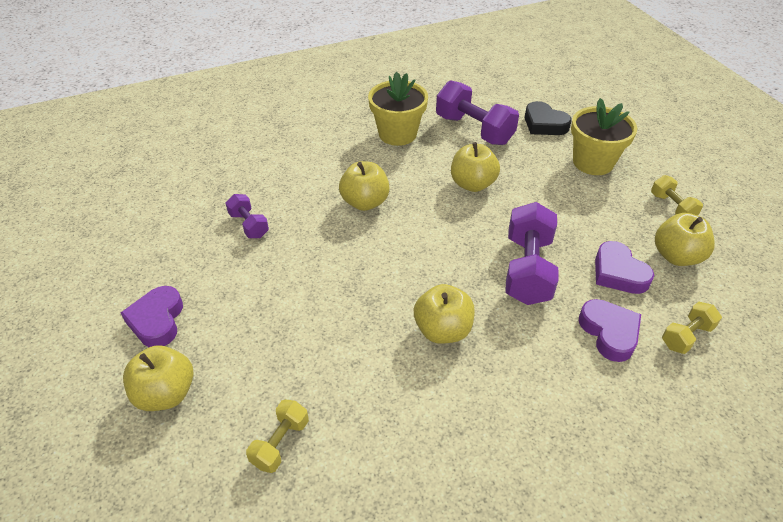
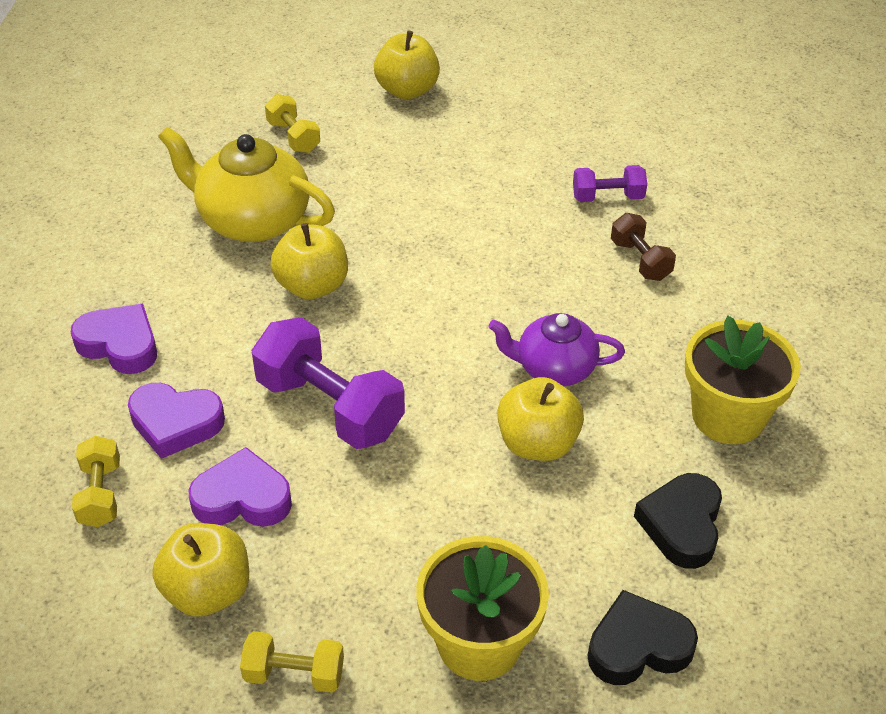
camera: 120 degrees right, 0 degrees up
purple heart [121,286,183,347] -> purple heart moved to [71,304,157,374]
yellow apple [339,161,390,211] -> none
purple dumbbell [436,80,519,145] -> black heart [634,473,722,569]
none -> yellow teapot [158,127,335,242]
none -> purple teapot [488,313,625,386]
none -> brown dumbbell [611,213,676,281]

